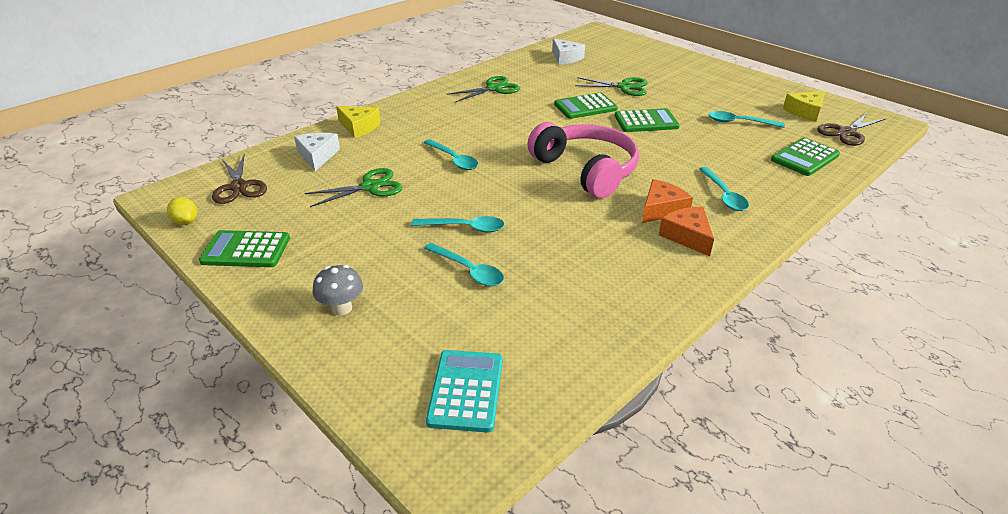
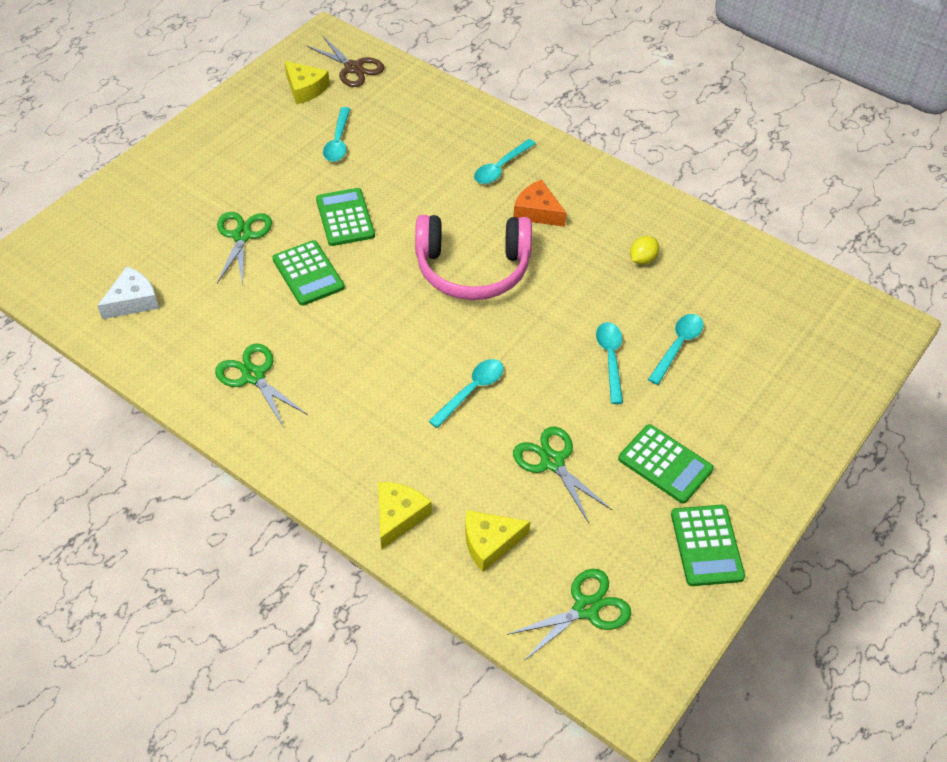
camera: 100 degrees left, 15 degrees up
yellow lemon [167,197,197,225] -> yellow lemon moved to [630,236,659,265]
brown scissors [212,154,267,204] -> green scissors [507,569,632,661]
white cheese [294,133,340,171] -> yellow cheese [465,510,531,572]
grey mushroom [313,265,363,315] -> none
turquoise calculator [426,350,503,433] -> none
pink headphones [527,122,639,198] -> pink headphones turned 135 degrees counterclockwise [415,215,532,300]
orange cheese [659,207,714,256] -> none
turquoise spoon [699,167,749,211] -> turquoise spoon turned 150 degrees clockwise [474,139,536,184]
green calculator [771,138,840,176] -> green calculator moved to [618,424,714,504]

